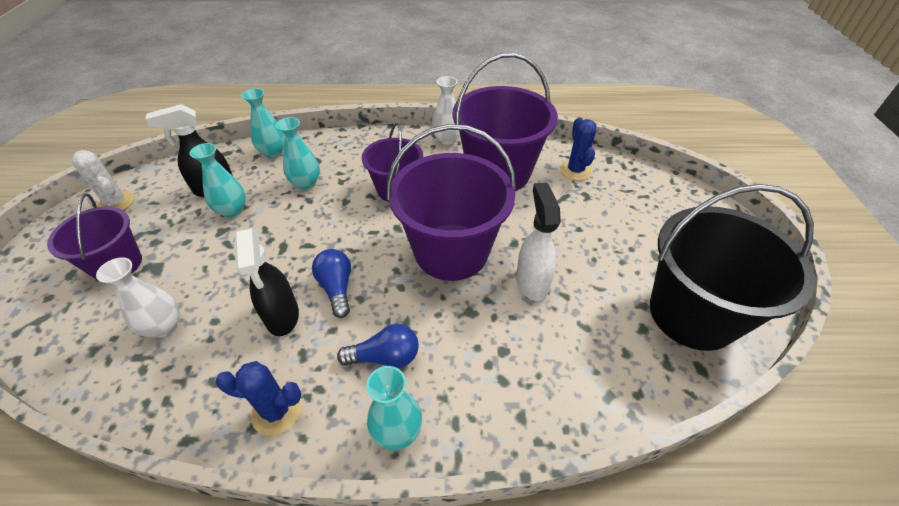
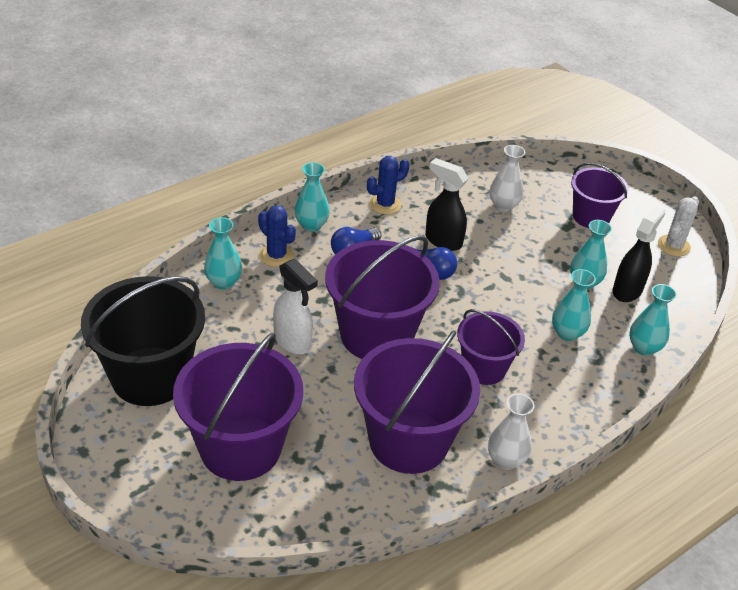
camera: 140 degrees right, 5 degrees down
white cactus [72,150,134,210] -> white cactus turned 60 degrees counterclockwise [658,197,699,257]
blue cactus [560,117,596,180] -> blue cactus moved to [258,205,296,267]
none -> purple bucket [173,332,303,481]
none -> turquoise vase [204,217,242,290]

